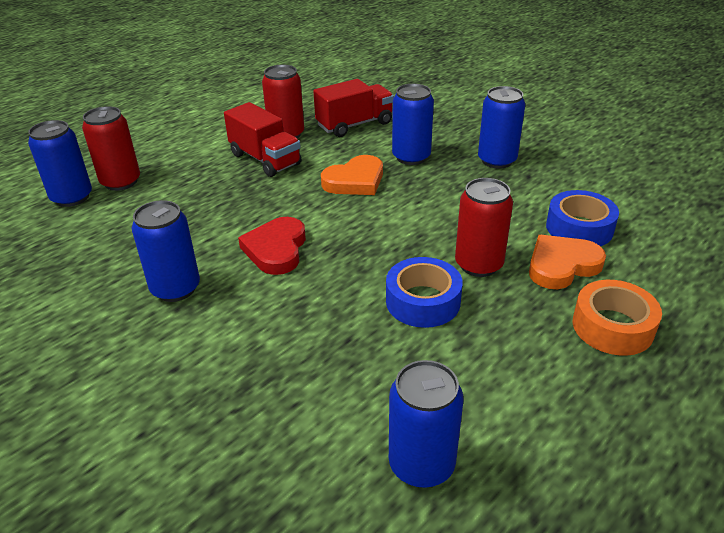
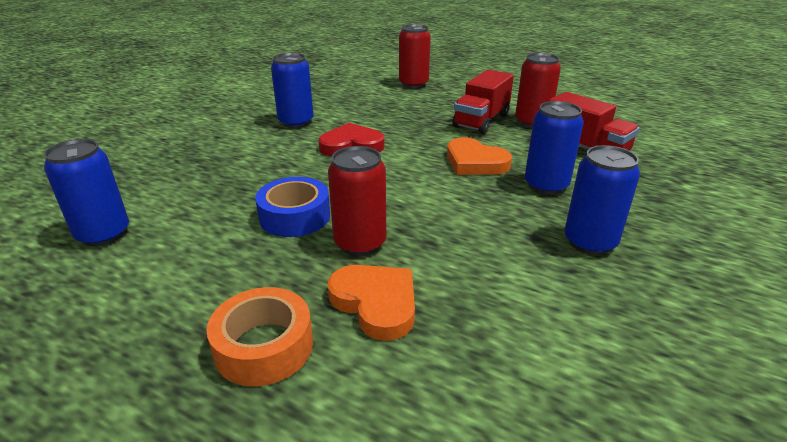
camera: 75 degrees right, 5 degrees down
blue can [28,120,92,207] -> none
blue tape [546,190,619,246] -> none

